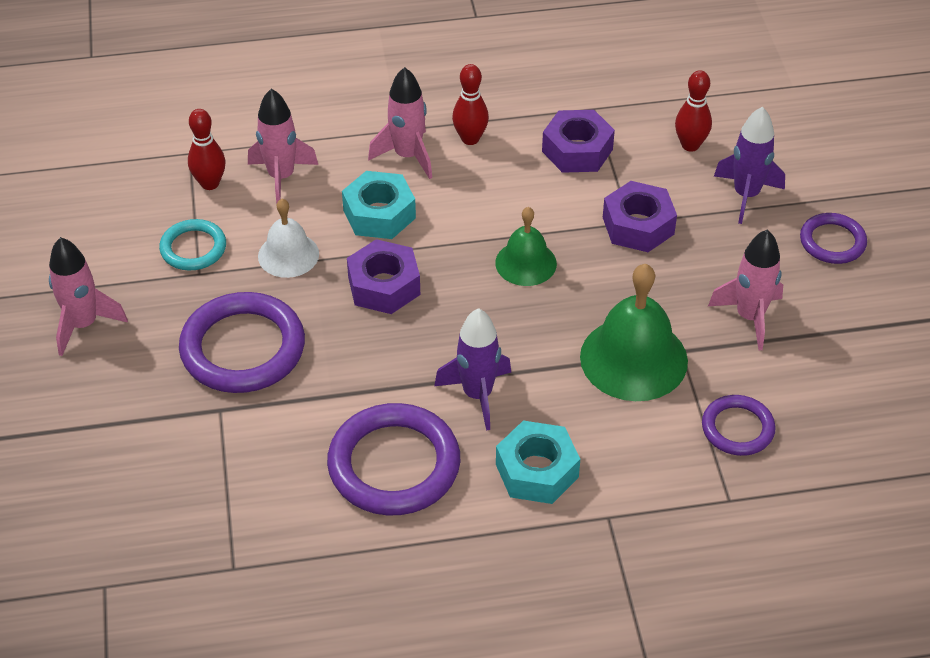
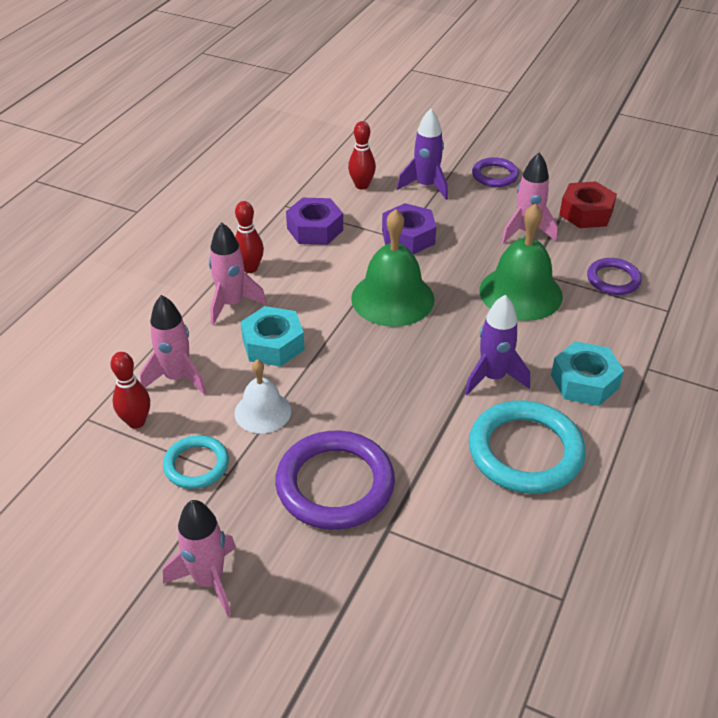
camera: 55 degrees left, 5 degrees down
purple ring [327,403,460,515] -> turquoise ring [469,400,586,494]
purple nut [347,239,420,314] -> none
green bell [495,207,557,286] -> green bell [351,209,435,327], size x1.67
none -> red nut [559,181,617,228]

